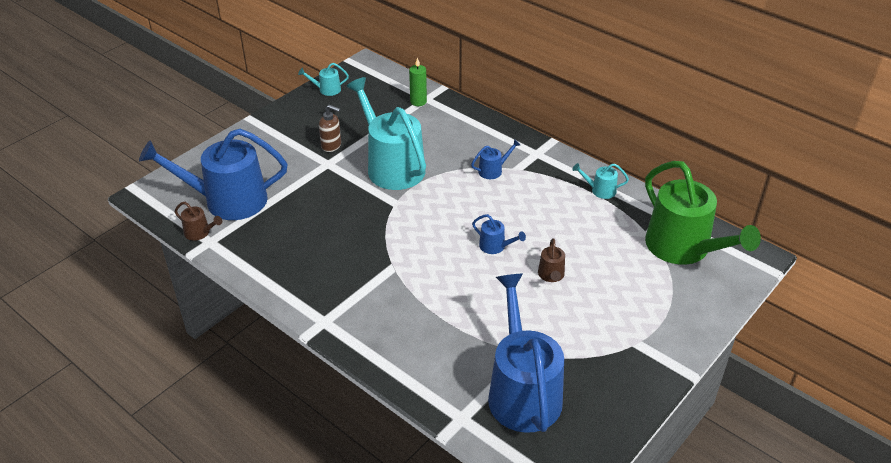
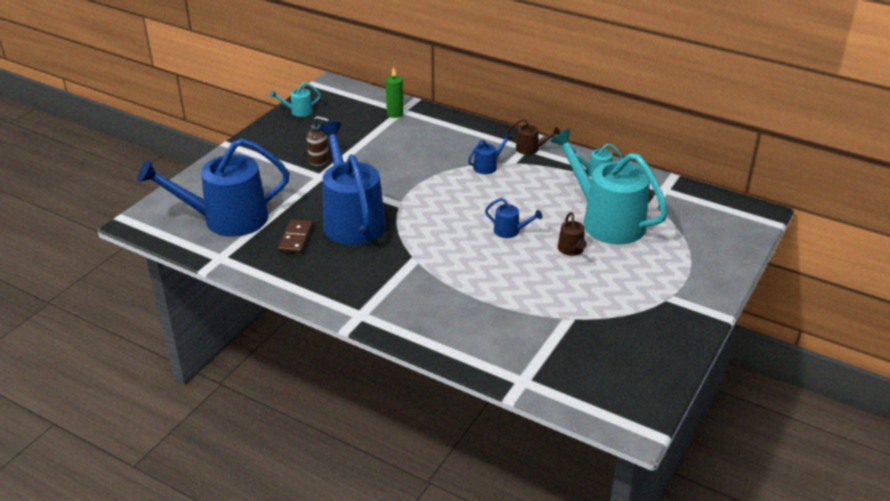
camera: 10 degrees left, 5 degrees down
brown watering can [175,202,222,241] -> brown watering can moved to [507,119,560,155]
turquoise watering can [346,77,426,190] -> turquoise watering can moved to [550,129,668,244]
blue watering can [488,274,564,433] -> blue watering can moved to [319,122,386,245]
green watering can [645,161,761,265] -> none
none -> brown domino [278,220,313,254]

